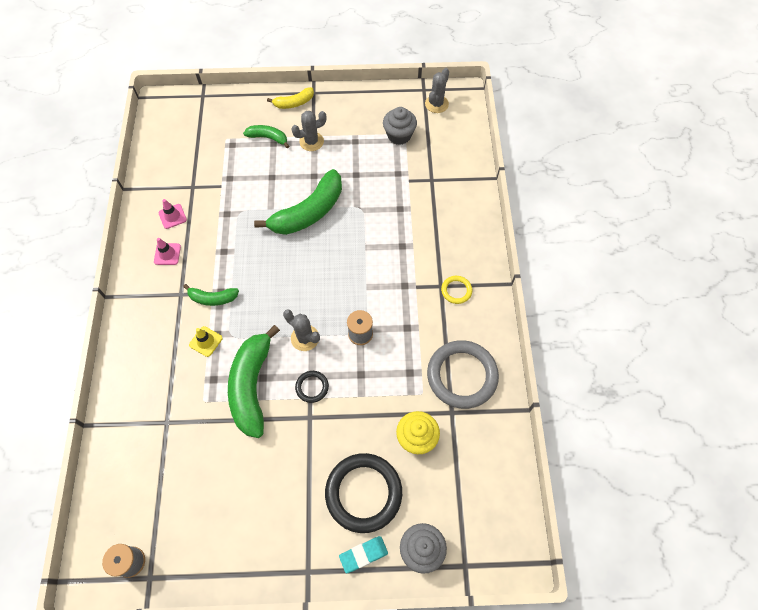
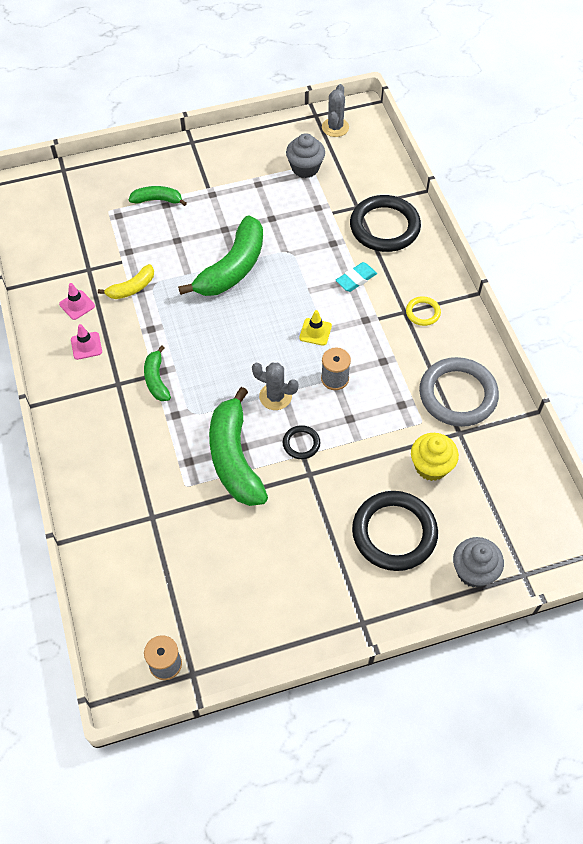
camera: 15 degrees left, 5 degrees down
green banana [183,284,239,306] -> green banana turned 90 degrees clockwise [144,345,171,401]
yellow traffic cone [189,326,223,357] -> yellow traffic cone moved to [299,310,332,346]
yellow banana [267,87,314,109] -> yellow banana moved to [98,264,154,299]
grey cactus [292,111,326,151] -> none
turquoise eraser [339,536,388,573] -> turquoise eraser moved to [335,262,377,292]
none -> black ring [350,195,421,252]

